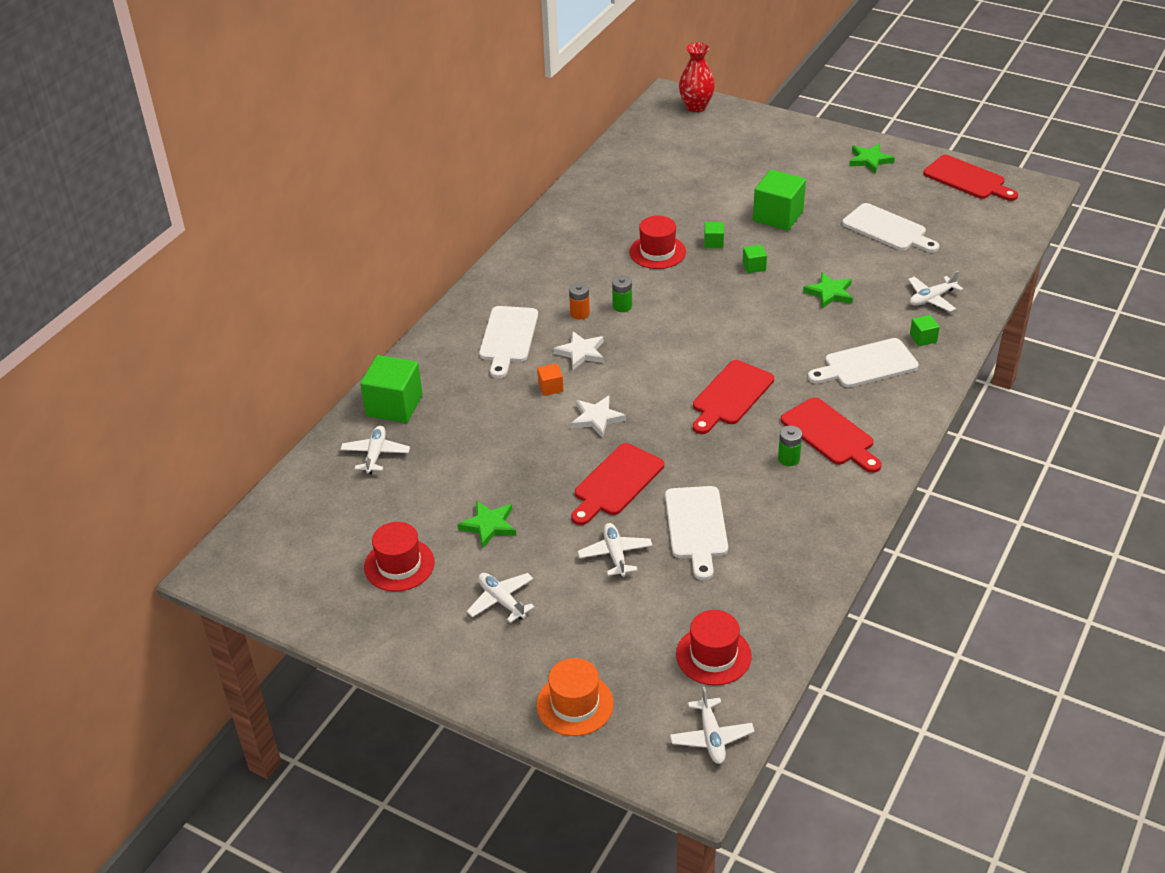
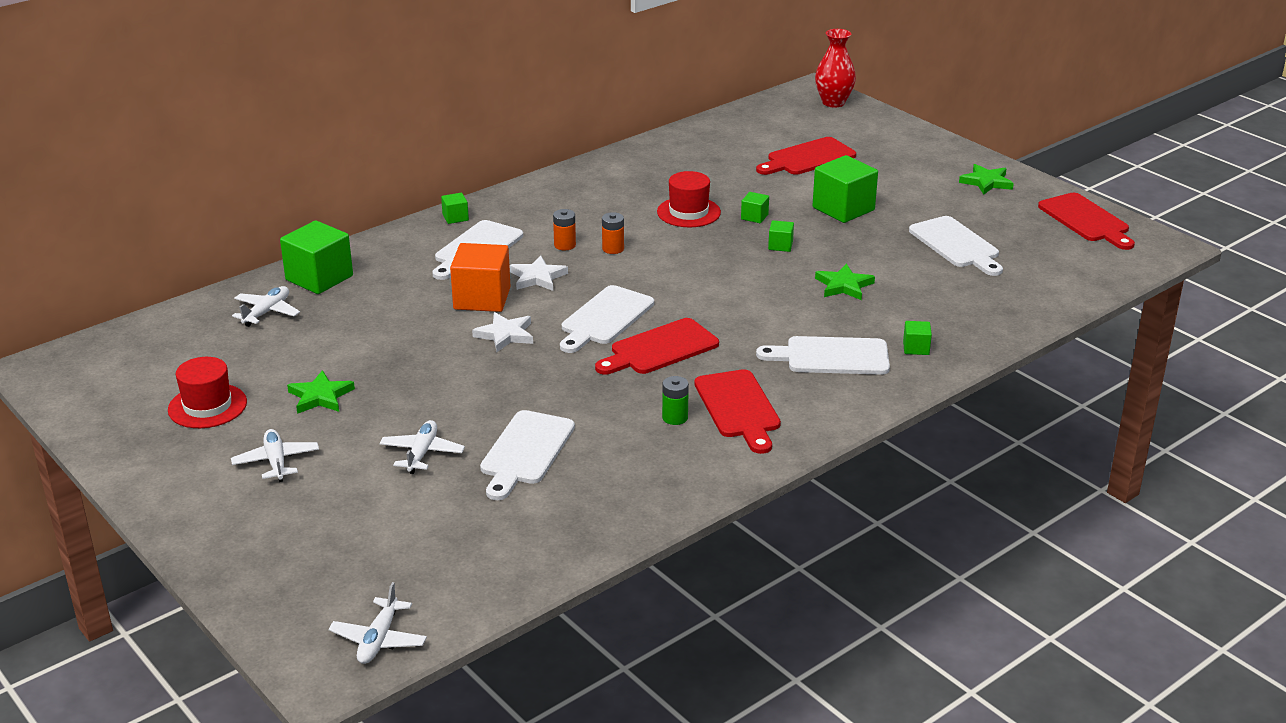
camera: 20 degrees right, 10 degrees down
orange hat [536,658,614,736] -> none
orange cube [537,363,564,396] -> orange cube [450,243,511,312], size x2.10
red cutting board [571,443,664,525] -> red cutting board moved to [756,137,856,175]
green battery [612,275,632,312] -> orange battery [602,212,624,254]
red hat [676,610,752,686] -> none
white plane [908,271,963,312] -> none
none -> green cube [441,193,469,224]
none -> white cutting board [560,285,654,353]

